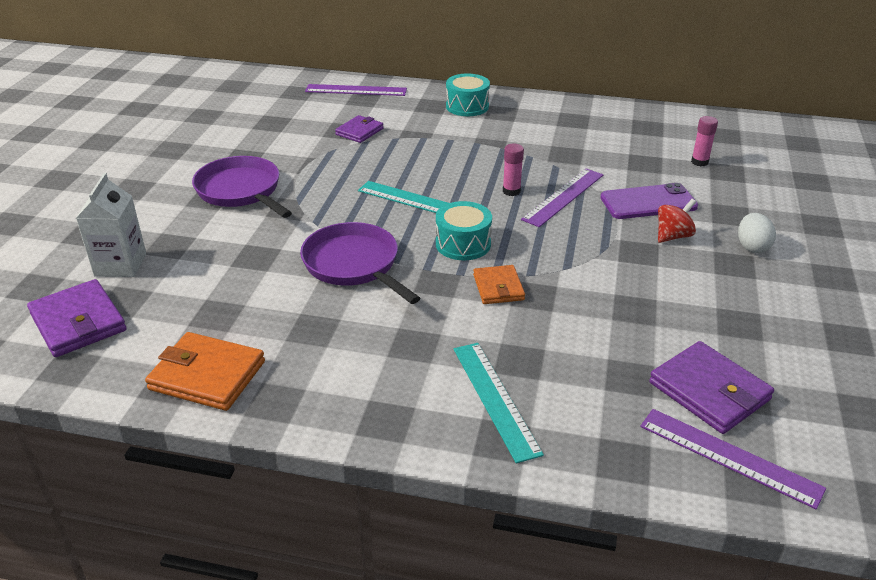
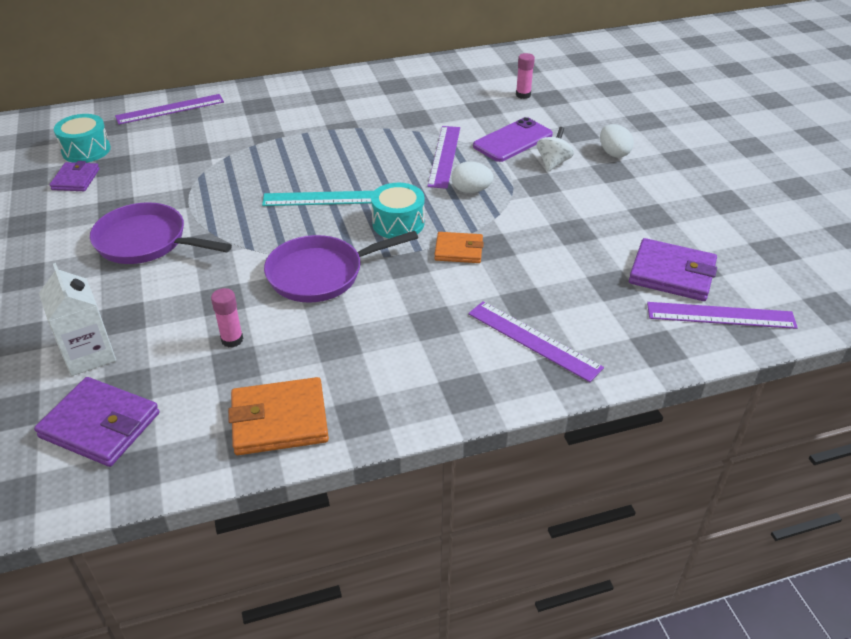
camera: 30 degrees left, 5 degrees up
purple pan [300,222,420,304] -> purple pan turned 45 degrees counterclockwise [264,231,418,303]
purple wallet [335,115,384,143] -> purple wallet moved to [50,161,100,191]
turquoise drum [446,74,490,116] -> turquoise drum moved to [54,114,111,163]
turquoise ruler [454,343,544,464] -> purple ruler [468,301,604,382]
orange wallet [473,265,525,304] -> orange wallet turned 45 degrees counterclockwise [434,232,484,263]
pink glue stick [503,144,524,196] -> pink glue stick moved to [211,288,243,348]
red spinning top [658,199,696,243] -> white spinning top [537,127,574,171]
none -> white egg [452,161,494,193]

